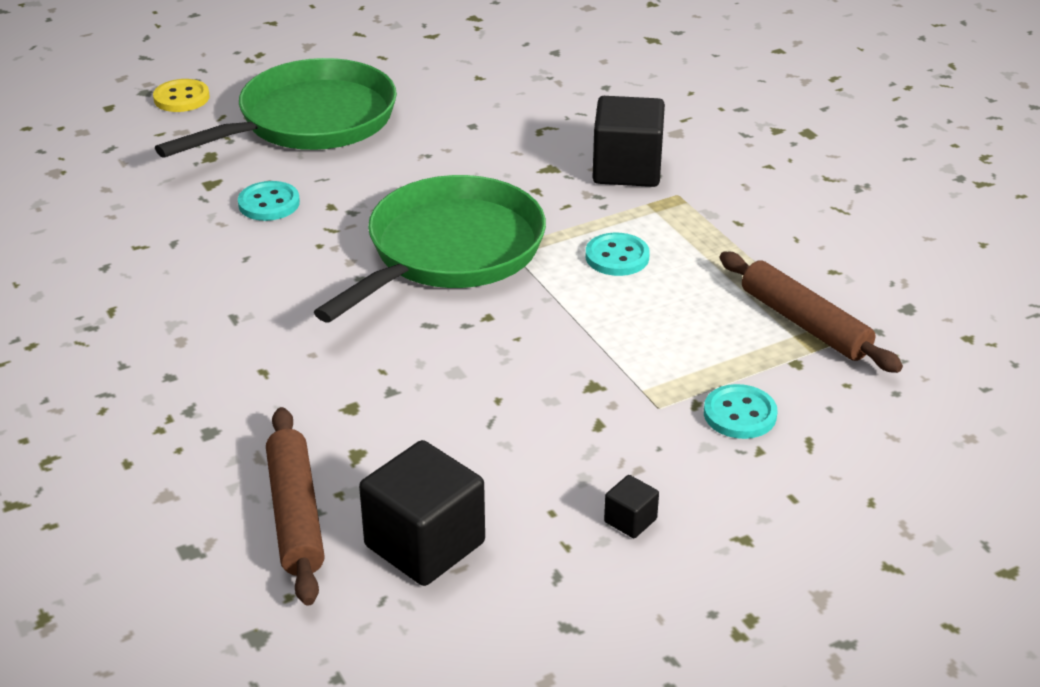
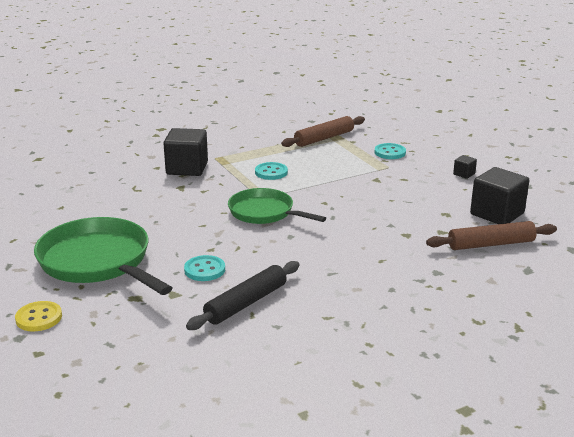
camera: 90 degrees left, 10 degrees down
green pan [314,175,546,322] -> green pan [228,188,326,224], size x0.65
none -> black rolling pin [186,261,300,330]

